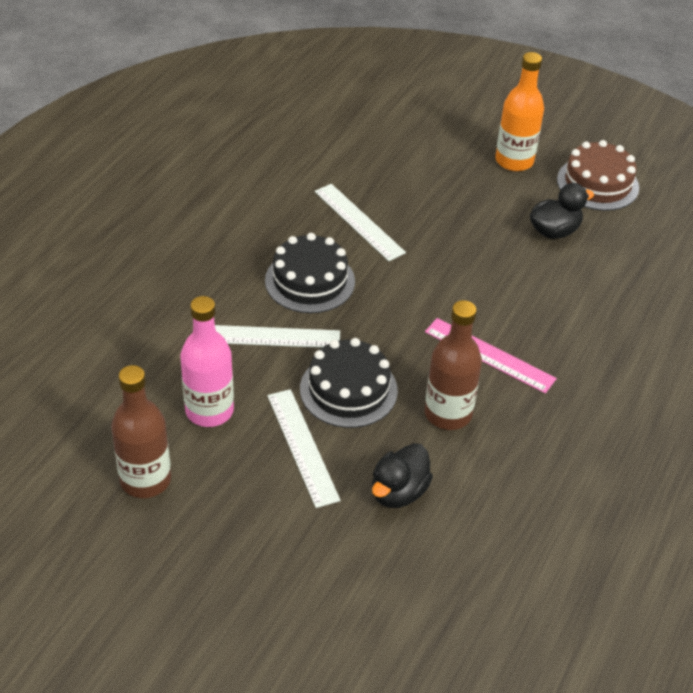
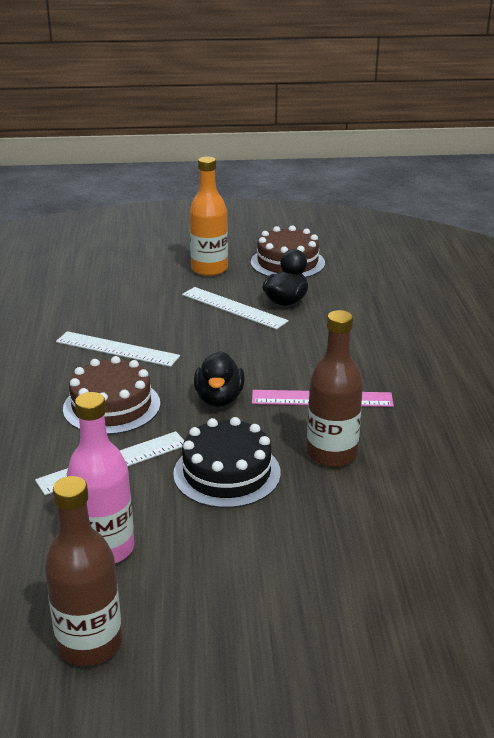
camera: 30 degrees left, 15 degrees down
black cake [265,233,355,313] -> brown cake [63,356,160,435]
white ruler [267,389,341,508] -> white ruler moved to [182,287,289,330]
black duck [372,443,433,508] -> black duck moved to [194,351,245,407]

